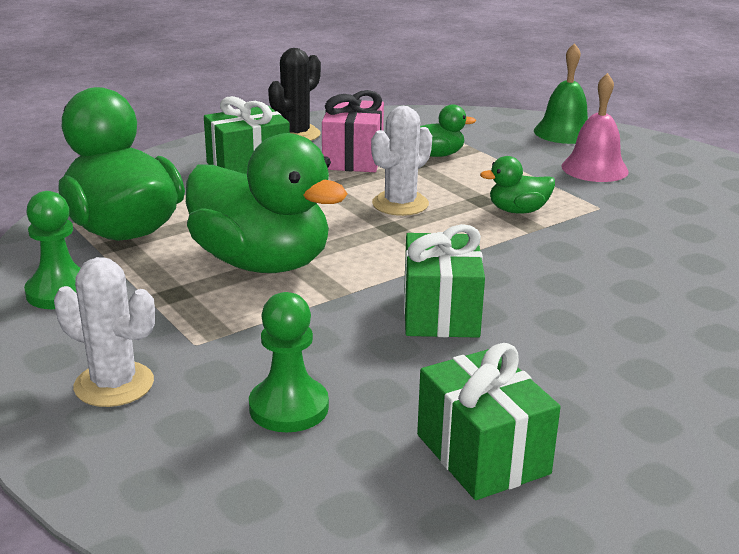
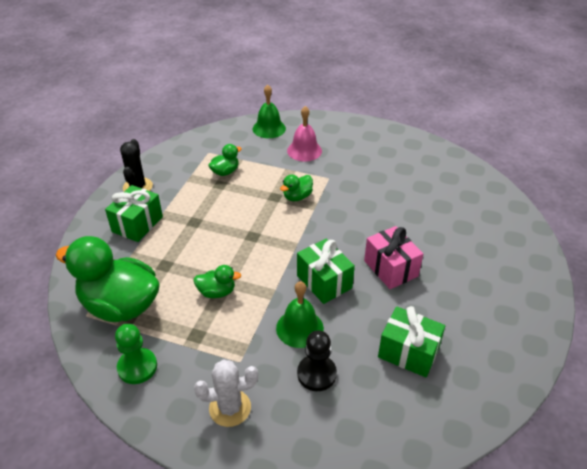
camera: 35 degrees left, 15 degrees up
green duck [186,133,348,273] -> green duck [193,265,241,298], size x0.45
green pawn [249,292,329,432] -> black pawn [297,330,337,391]
pink gift [322,90,384,172] -> pink gift moved to [364,226,423,289]
white cactus [371,106,432,216] -> none
none -> green bell [276,281,324,348]

